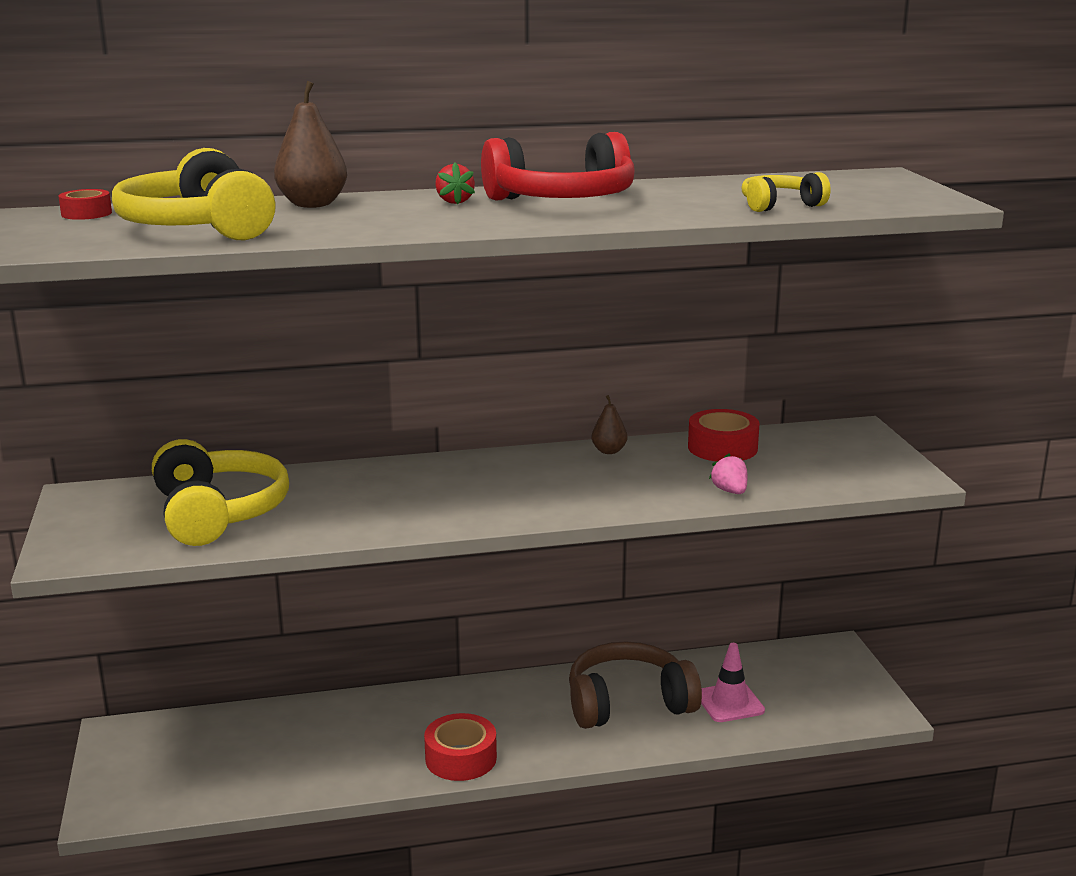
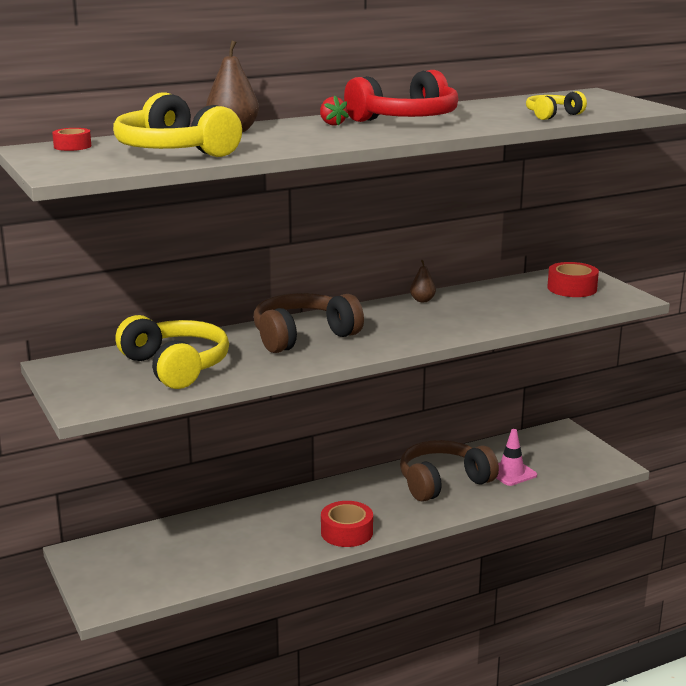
camera: 15 degrees left, 0 degrees up
red tape [688,409,759,461] -> red tape moved to [547,262,599,297]
pink strawberry [709,454,748,494] -> none
none -> brown headphones [253,293,364,353]

